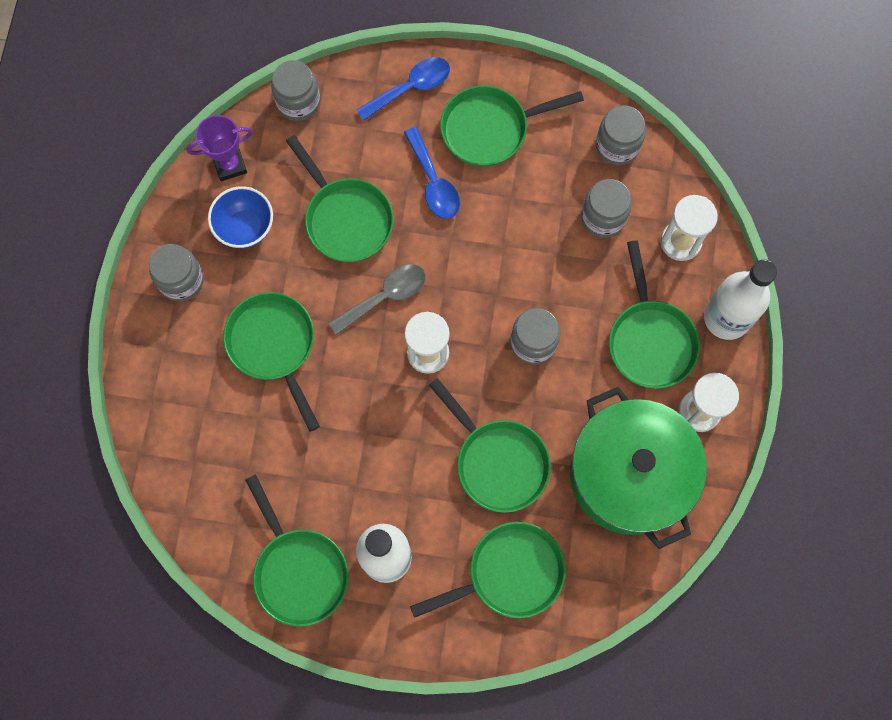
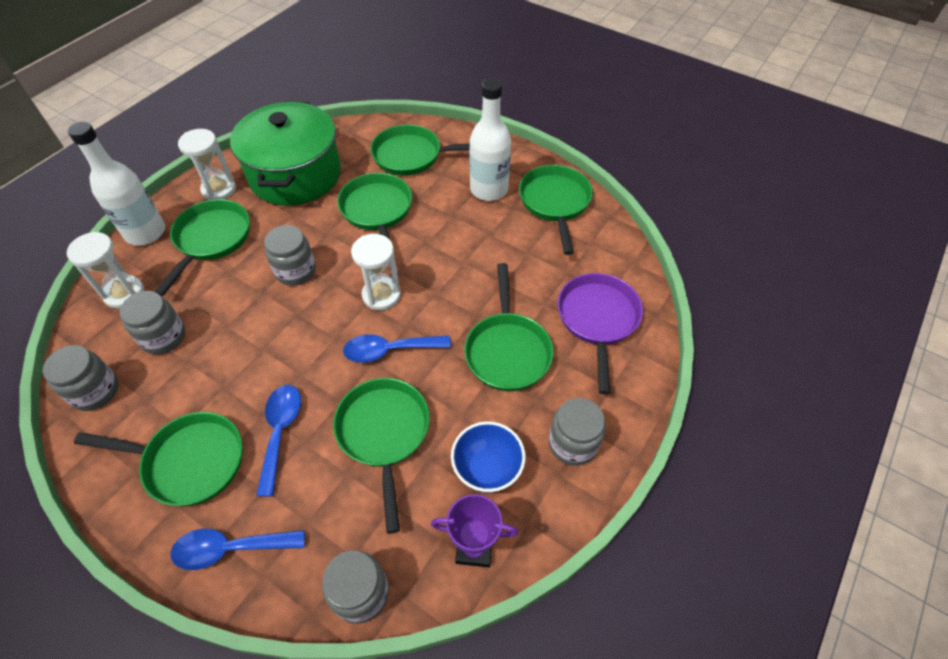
camera: 155 degrees left, 20 degrees down
grey spoon [329,264,426,335] -> blue spoon [343,334,451,363]
none -> purple pan [557,273,643,394]

